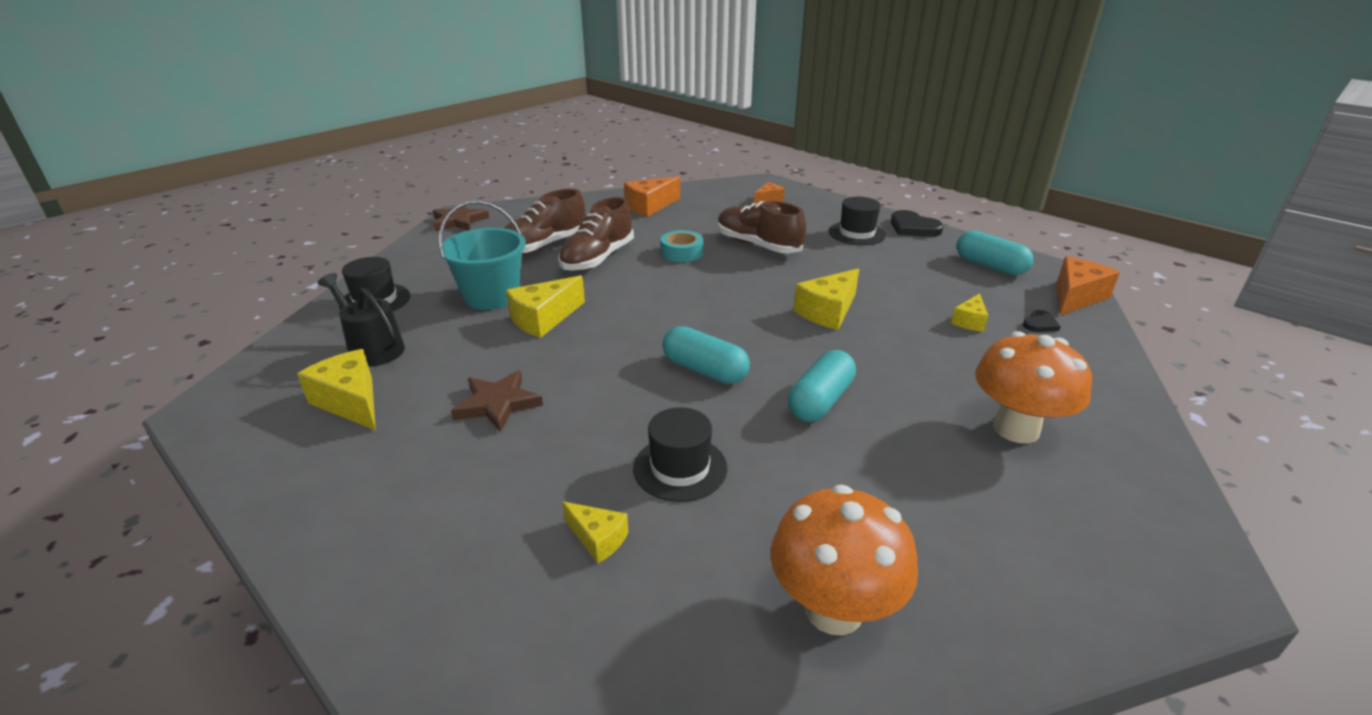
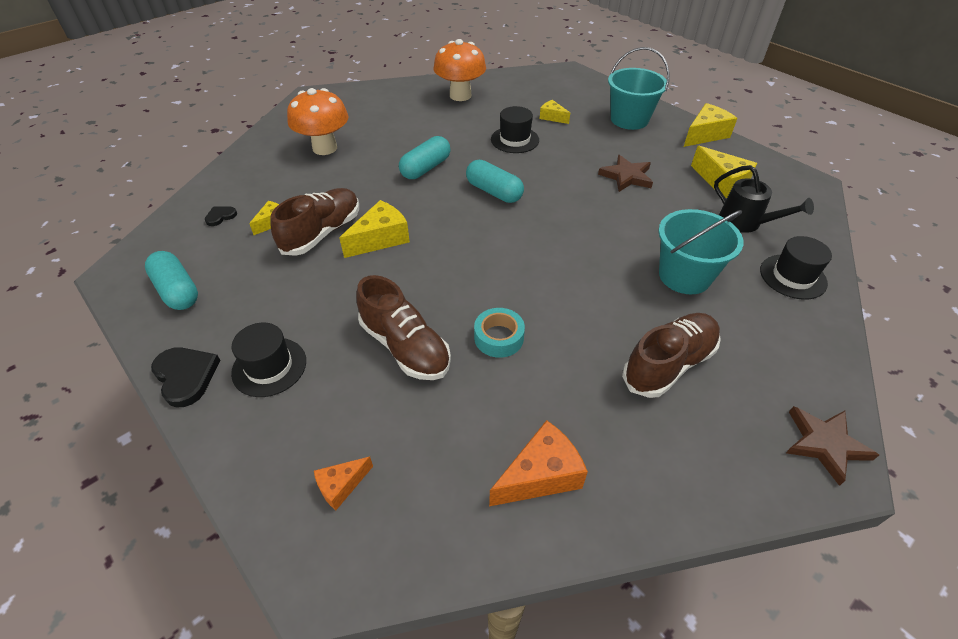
camera: 175 degrees left, 15 degrees up
yellow cheese [506,275,585,338] -> yellow cheese moved to [684,103,737,147]
brown shoe [558,197,634,271] -> brown shoe moved to [270,188,359,256]
orange cheese [1057,256,1120,315] -> none
none -> turquoise bucket [608,47,670,130]

